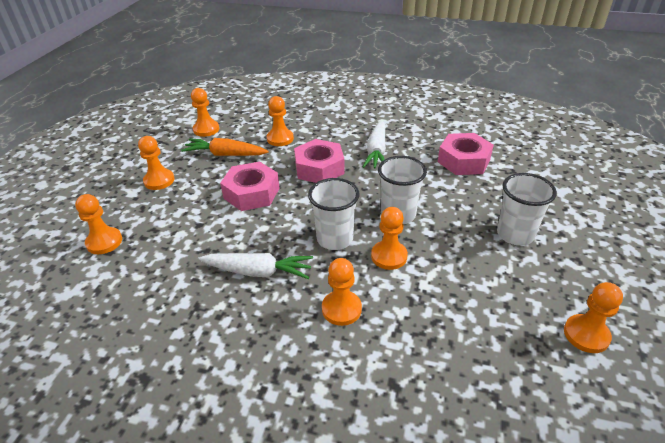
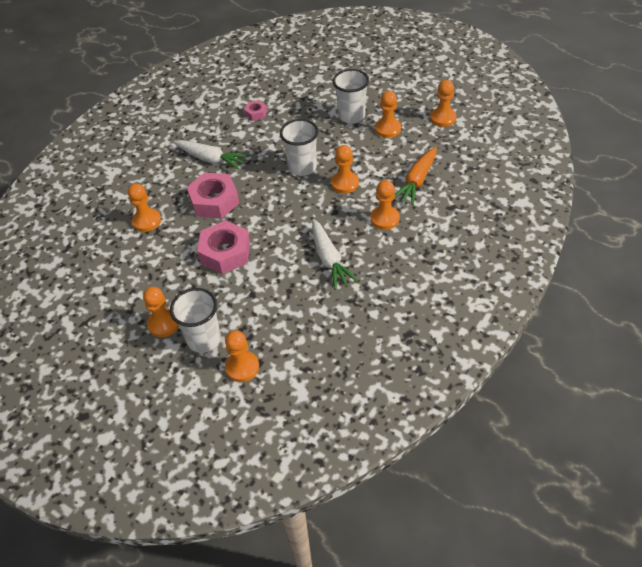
camera: 70 degrees left, 10 degrees up
orange carrot [181,138,269,156] -> orange carrot moved to [395,147,437,205]
orange pawn [191,88,220,137] -> orange pawn moved to [375,91,401,138]
white carrot [198,253,313,279] -> white carrot turned 135 degrees clockwise [312,219,358,290]
white cup [308,178,359,250] -> white cup moved to [170,288,221,353]
pink nut [438,133,494,175] -> pink nut [244,100,267,121], size x0.50

